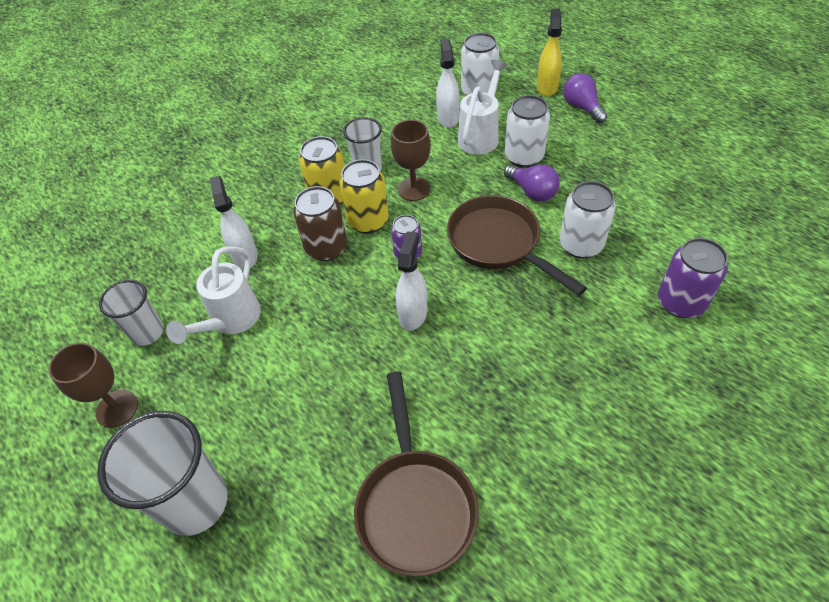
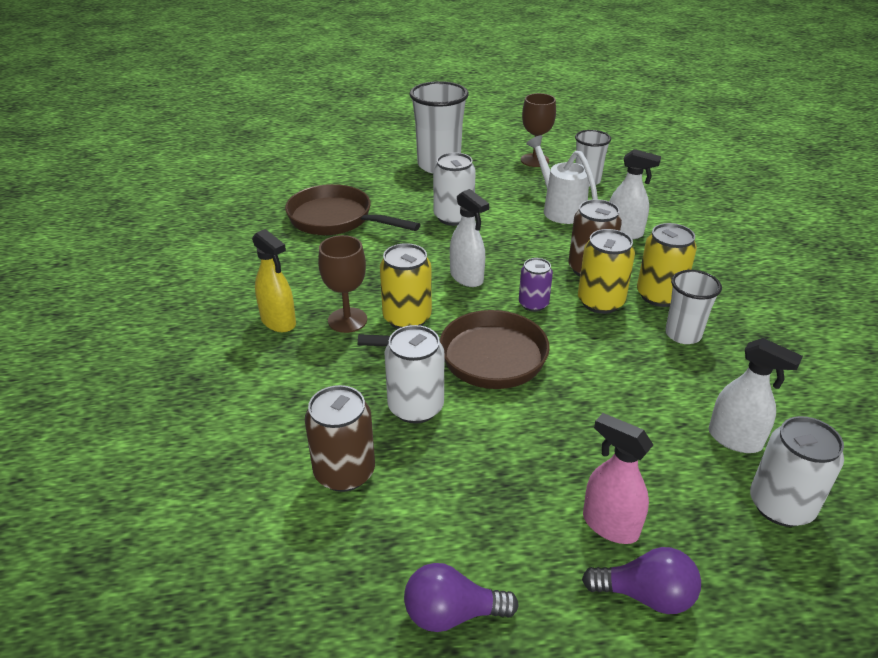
camera: 125 degrees right, 15 degrees down
brown goblet [391,120,431,201] -> brown goblet moved to [318,235,367,333]
white watering can [458,60,508,155] -> none
purple light bulb [504,164,560,202] -> purple light bulb moved to [404,563,519,632]
white can [505,95,550,168] -> white can moved to [433,152,476,226]
yellow spray bottle [537,8,562,96] -> yellow spray bottle moved to [252,229,296,332]
purple can [658,238,728,318] -> none
none -> brown can [305,385,375,492]
none -> yellow can [380,243,432,329]
none -> pink spray bottle [583,413,653,544]

